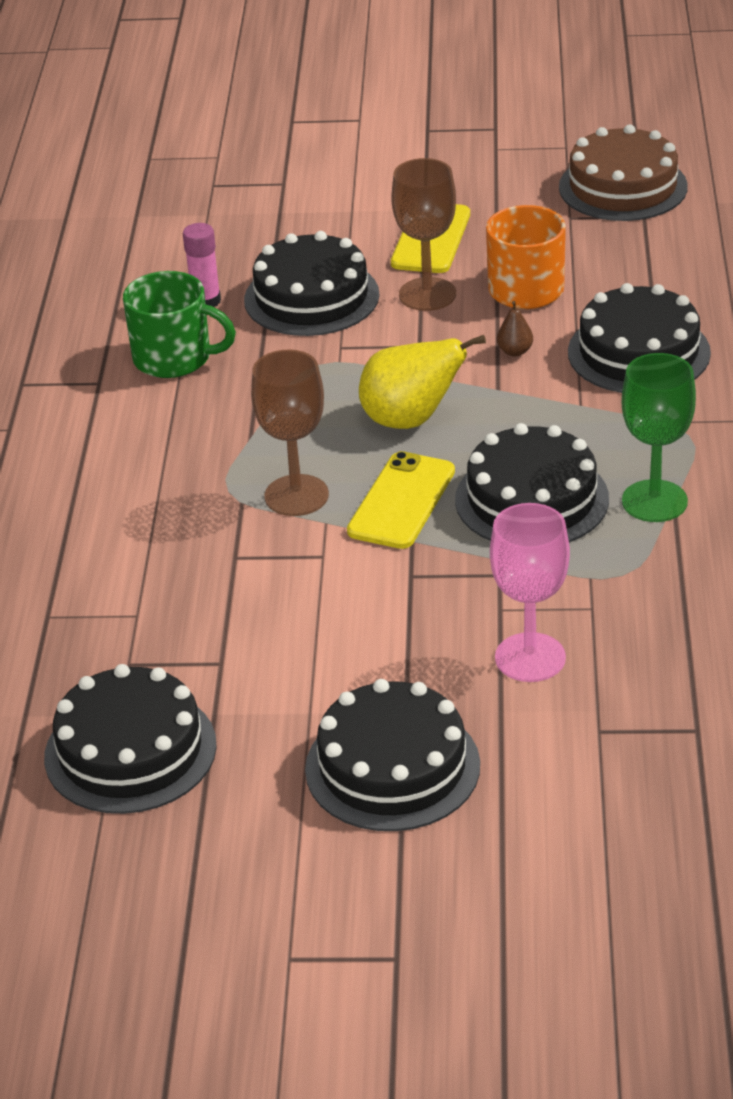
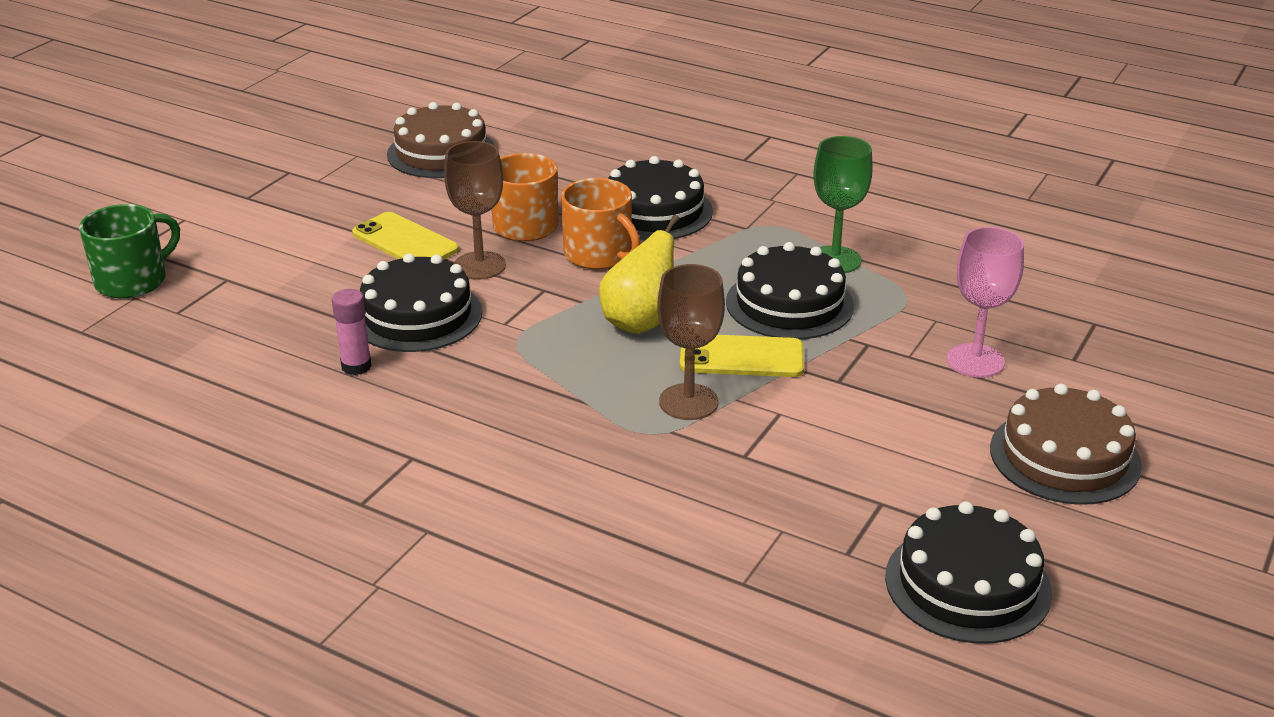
camera: 65 degrees left, 5 degrees down
green mug [123,271,236,378] -> green mug moved to [79,204,180,299]
black cake [305,679,480,831] -> brown cake [990,384,1142,505]
yellow phone [347,451,455,549] -> yellow phone turned 45 degrees counterclockwise [680,335,804,377]
brown pear [497,301,533,356] -> orange mug [561,178,641,269]

